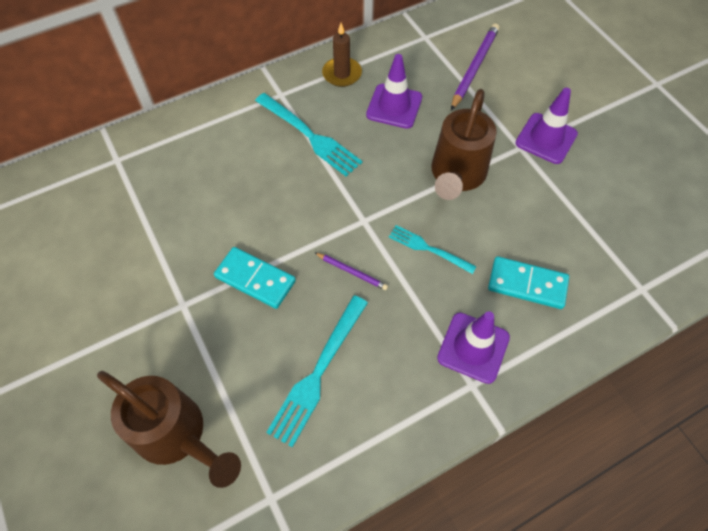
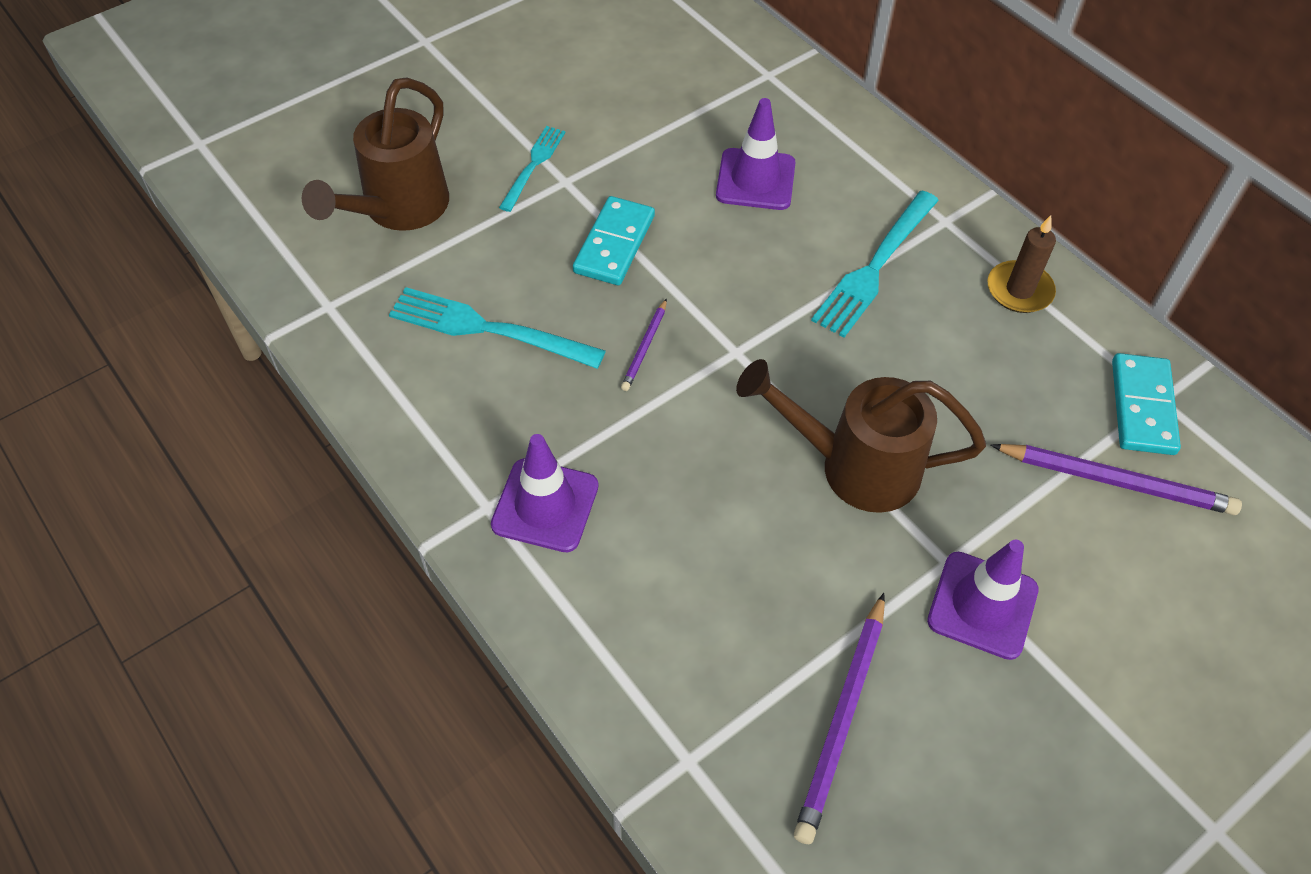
camera: 80 degrees right, 5 degrees down
purple traffic cone [366,54,422,129] -> purple traffic cone moved to [716,98,796,210]
turquoise fork [389,225,477,274] -> turquoise fork moved to [499,126,566,212]
turquoise domino [488,256,569,309] -> turquoise domino moved to [1112,353,1181,455]
none -> purple pencil [794,593,885,844]

